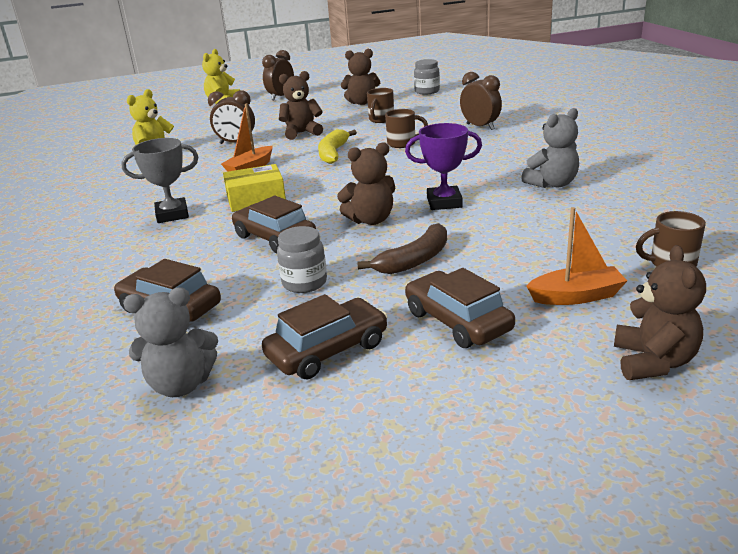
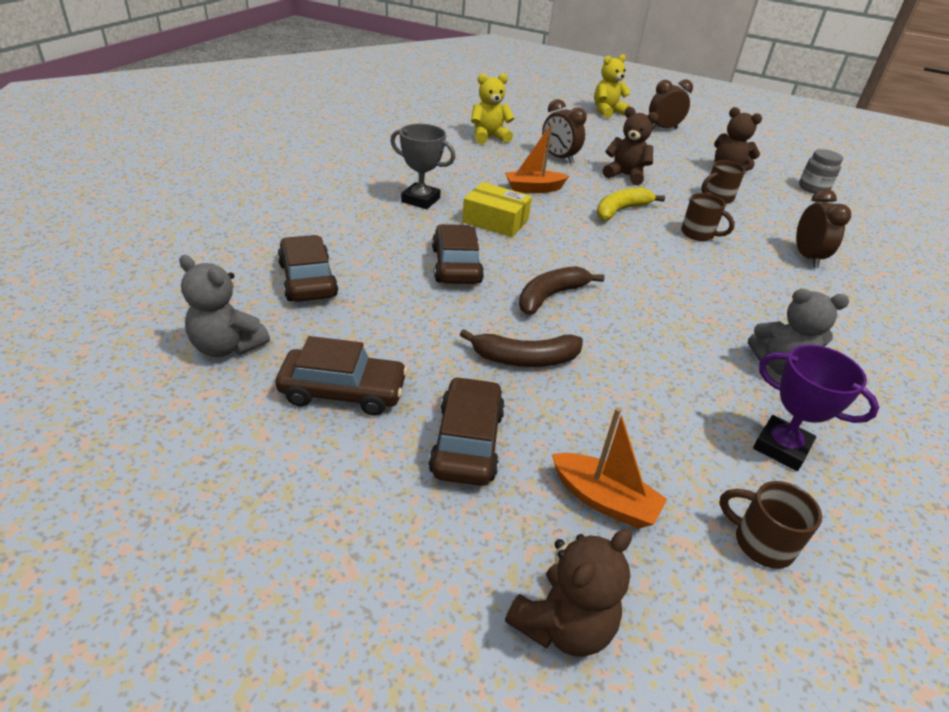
camera: 35 degrees right, 10 degrees up
grey jar [277,226,327,293] -> none
brown teddy bear [337,142,395,225] -> brown banana [519,266,605,315]
purple trophy [405,123,482,210] -> purple trophy moved to [753,345,879,471]

